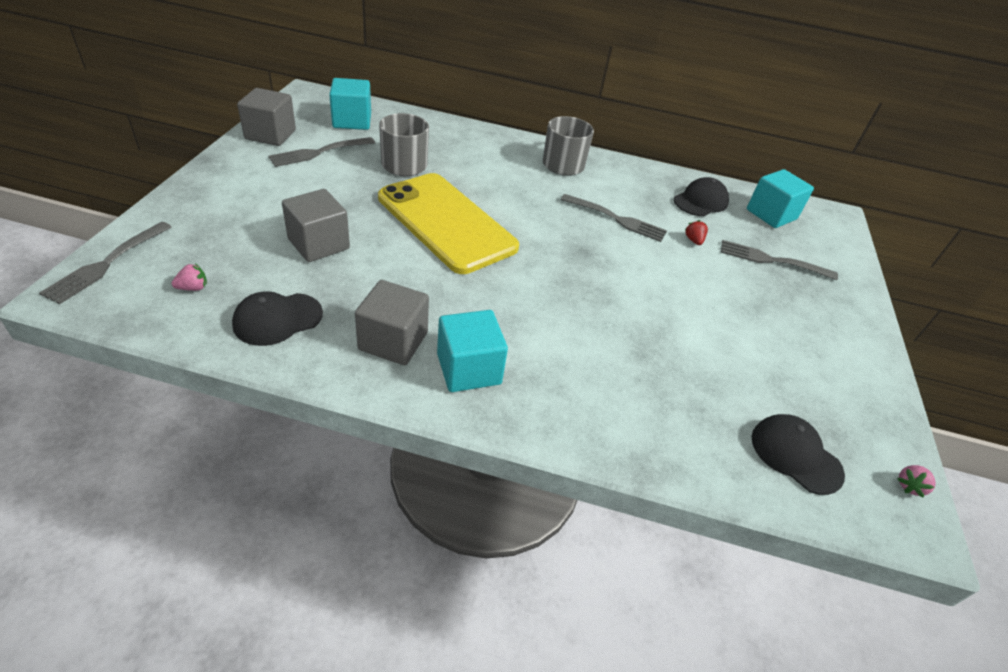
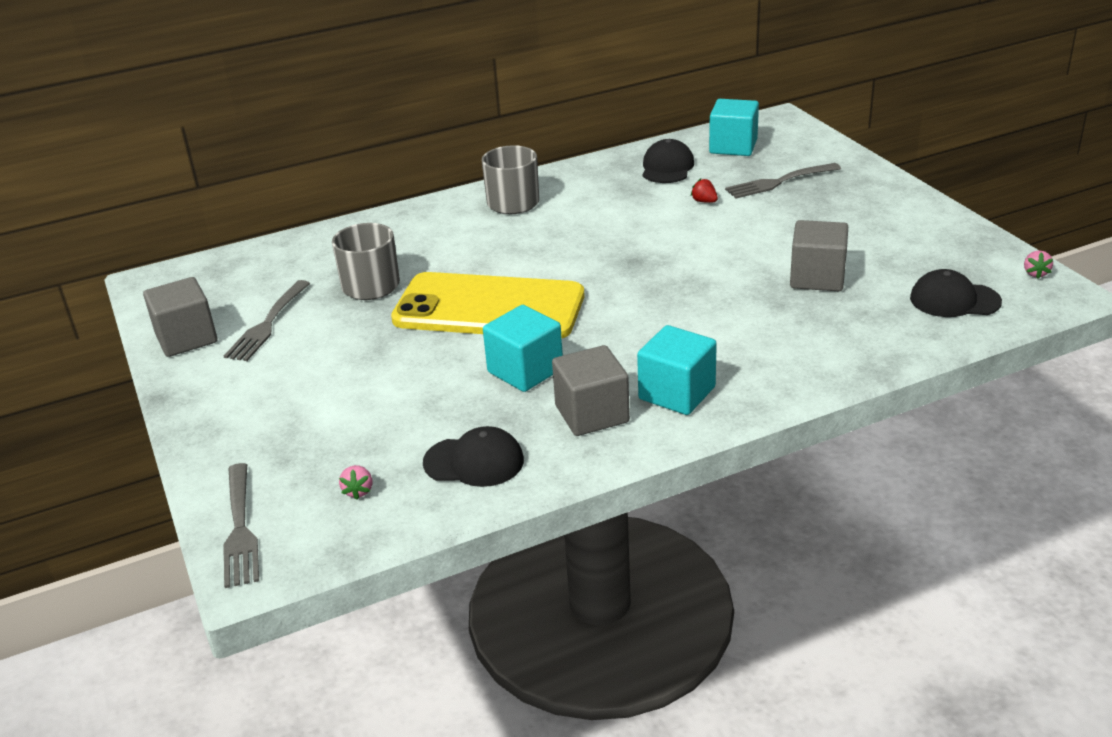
camera: 30 degrees left, 10 degrees down
pink strawberry [172,264,207,291] -> pink strawberry turned 150 degrees clockwise [339,465,373,500]
black cap [232,291,323,346] -> black cap turned 105 degrees counterclockwise [423,426,524,487]
grey cube [282,189,350,262] -> grey cube moved to [790,220,848,291]
turquoise cube [329,78,371,130] -> turquoise cube moved to [483,305,563,392]
grey fork [561,194,667,242] -> none

